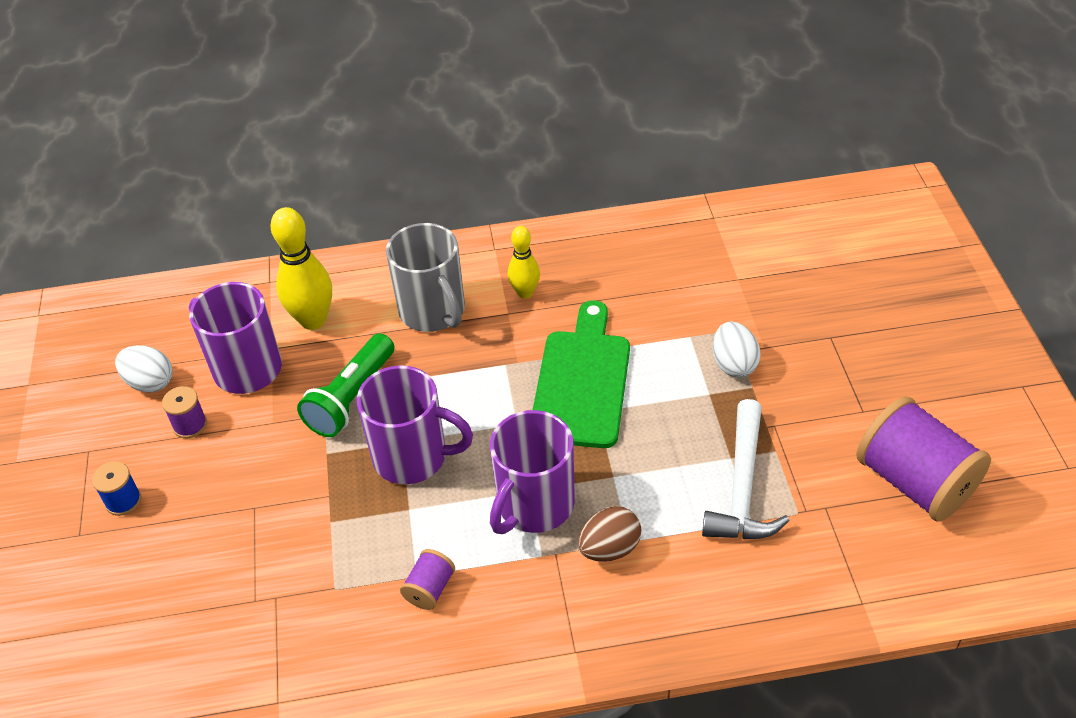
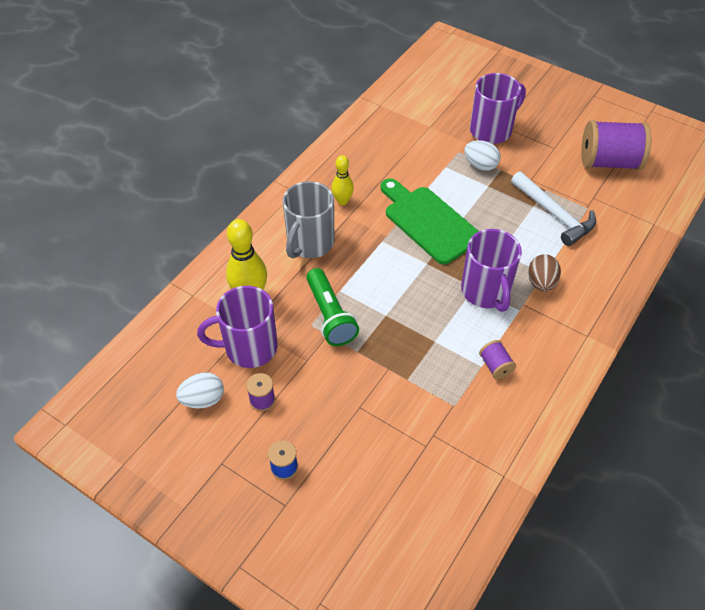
camera: 50 degrees left, 5 degrees up
purple mug [357,365,473,484] -> purple mug moved to [470,73,526,144]
grey mug [386,223,465,332] -> grey mug turned 105 degrees clockwise [283,181,335,258]

